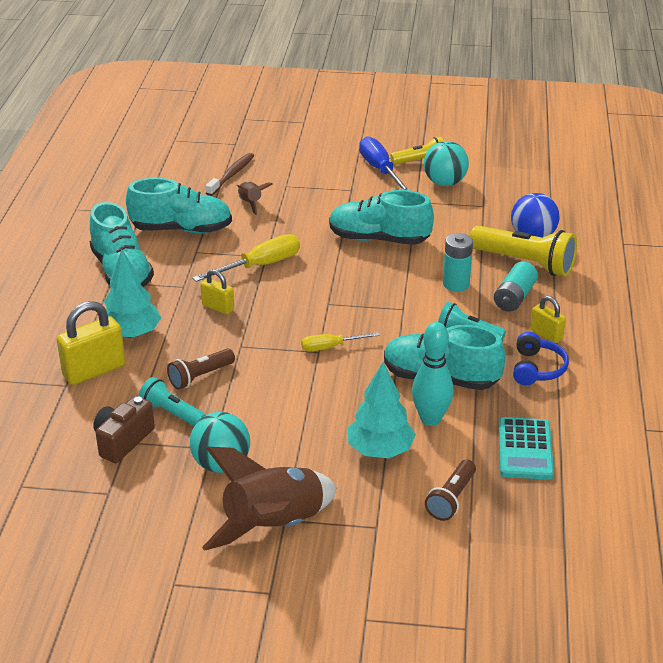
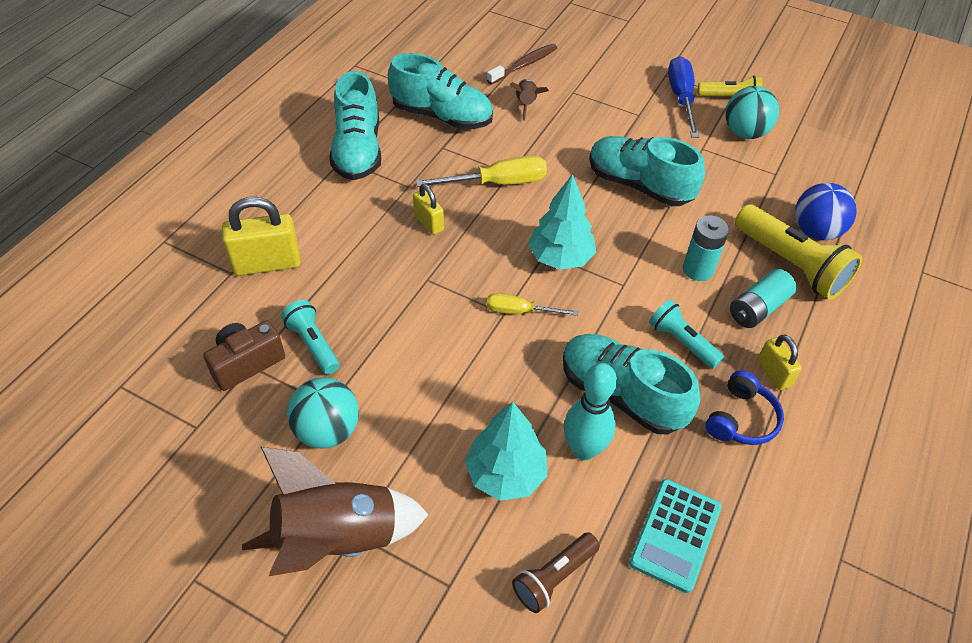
camera: 20 degrees right, 15 degrees up
turquoise tree [104,249,161,338] -> turquoise tree moved to [528,174,596,270]
brown flashlight [167,349,235,389] -> none

